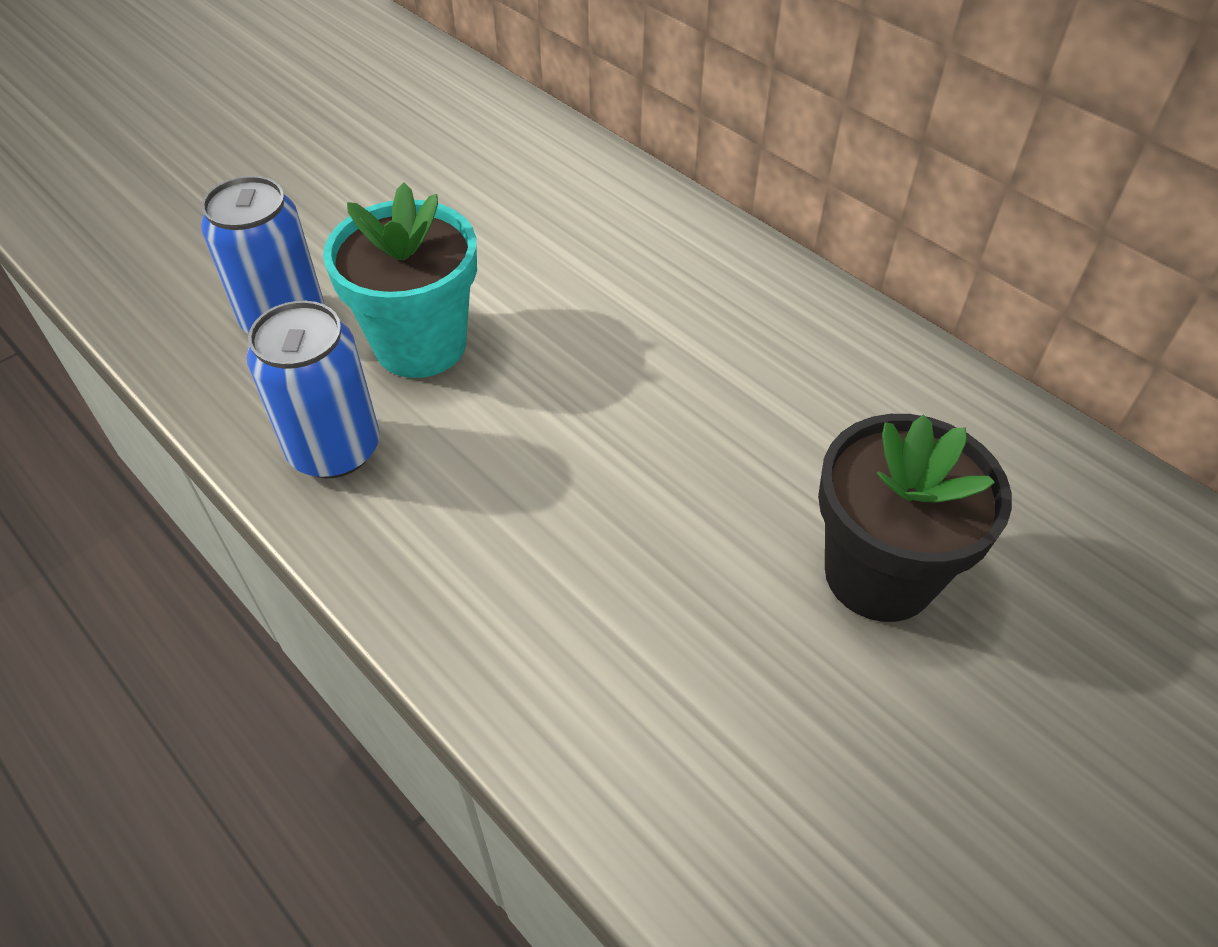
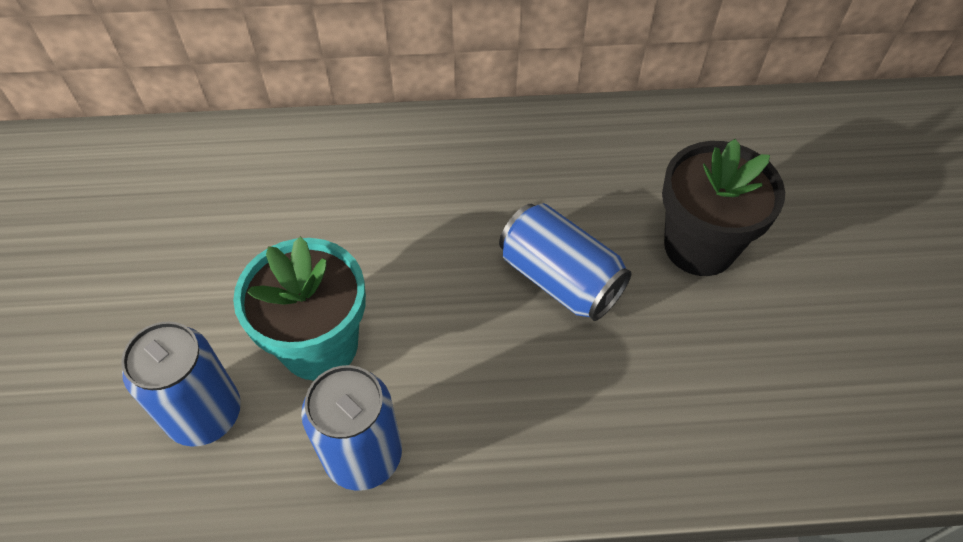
camera: 50 degrees left, 5 degrees up
none -> blue can [499,203,631,321]

